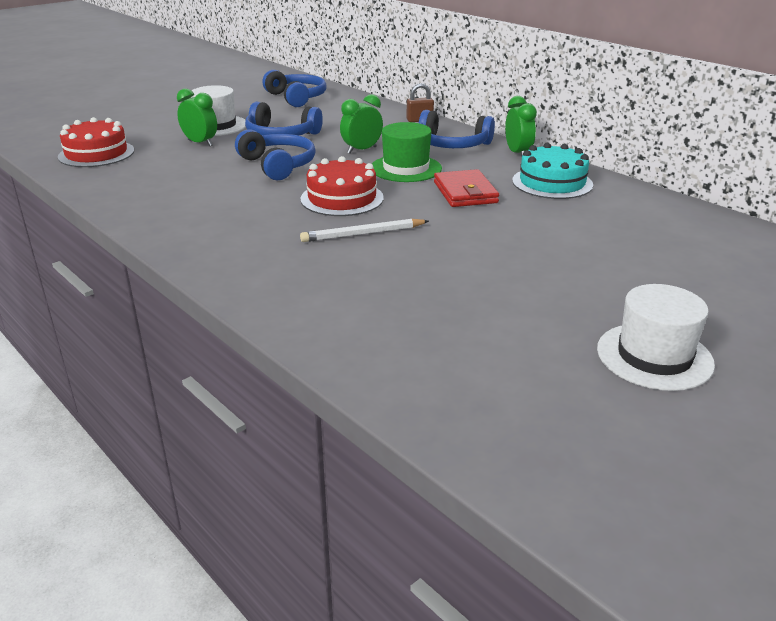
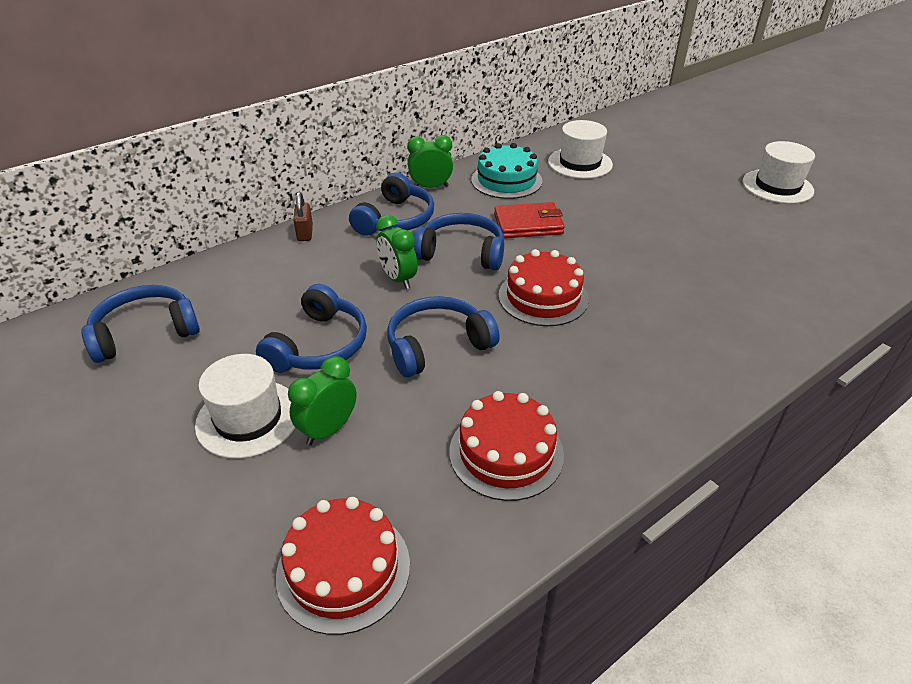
camera: 85 degrees left, 10 degrees up
white pencil [300,219,429,242] -> none
green hat [372,122,442,182] -> blue headphones [414,213,504,270]
none -> red cake [449,391,564,501]
none -> white hat [548,120,613,179]

